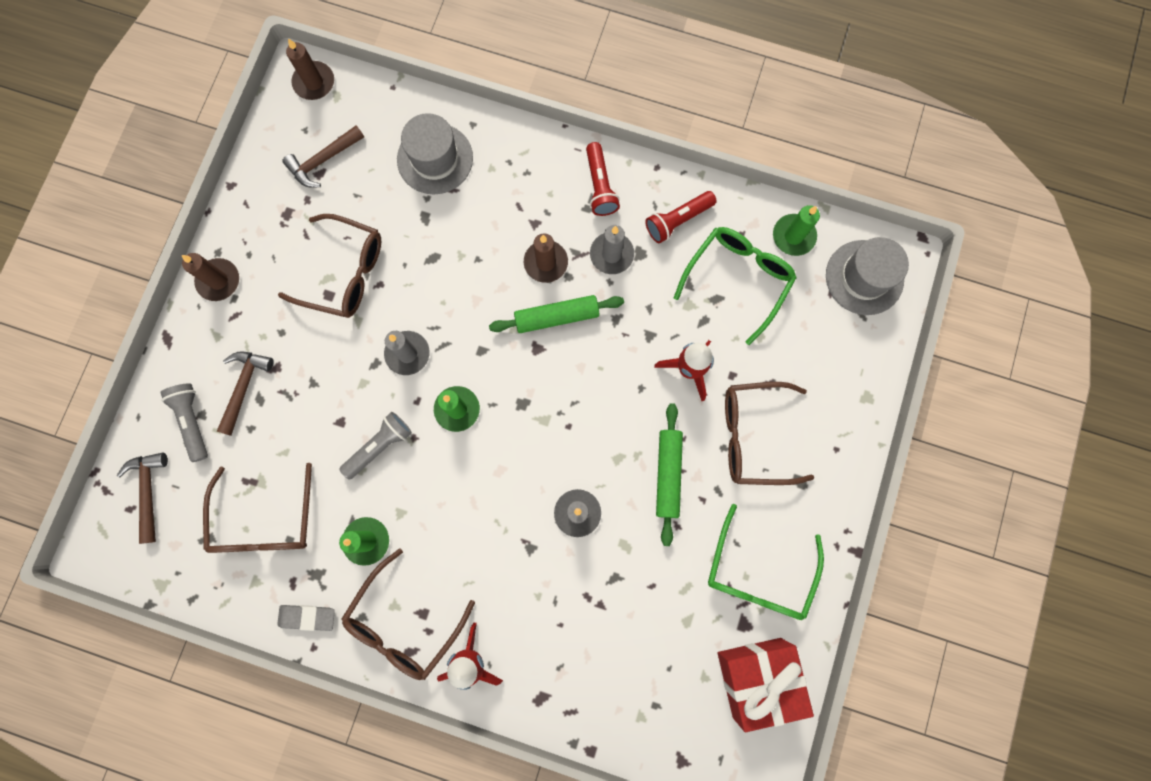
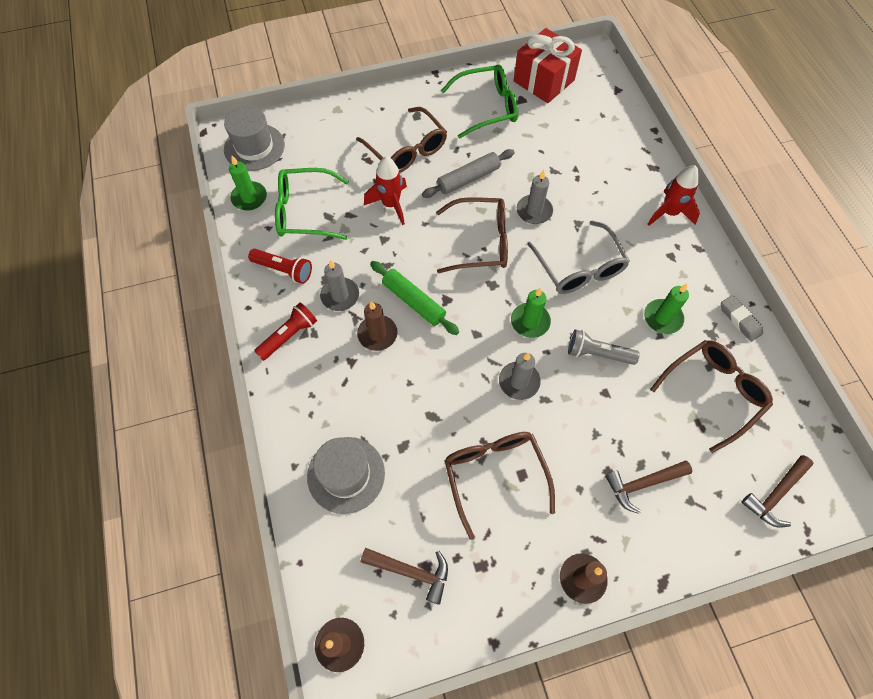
camera: 125 degrees left, 15 degrees down
grey flashlight [160,383,208,462] -> none
brown glasses [341,548,475,680] -> brown glasses moved to [436,197,508,273]
green rolling pin [656,403,683,546] -> grey rolling pin [422,149,515,198]
none -> grey glasses [527,220,630,294]

